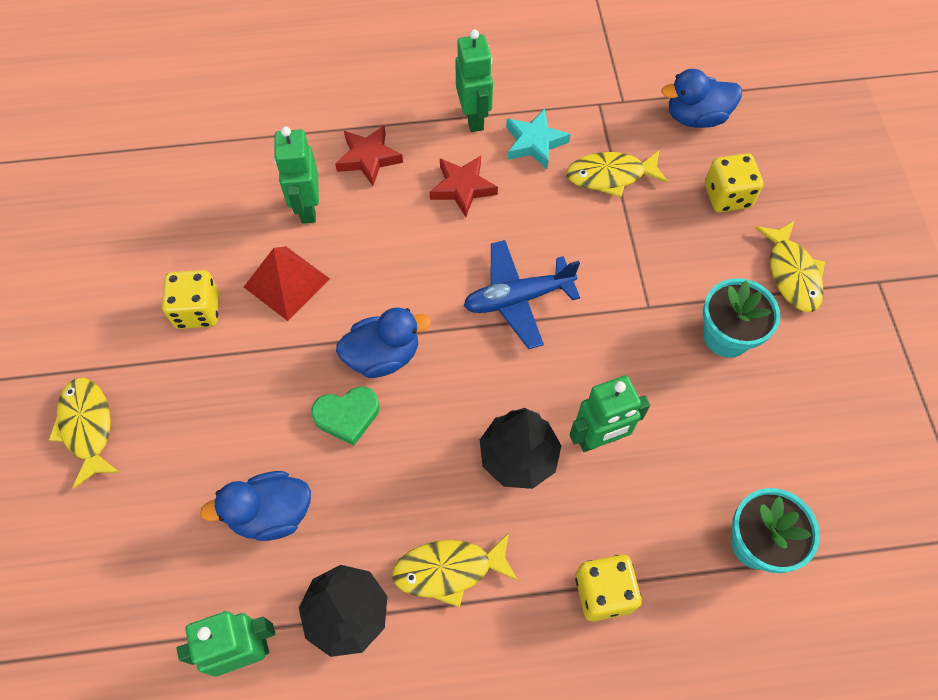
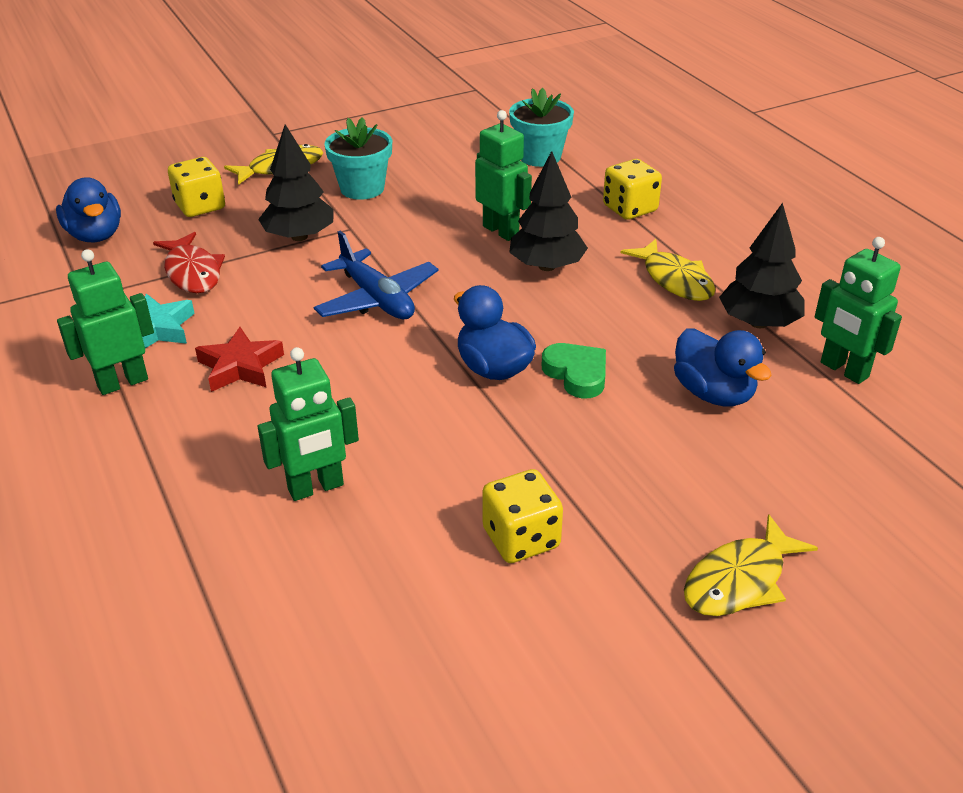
camera: 110 degrees left, 25 degrees down
red pyramid [244,246,330,321] -> none
red star [335,125,403,186] -> none
yellow fish [566,150,668,198] -> red fish [153,232,225,293]
none -> black tree [258,124,334,241]

